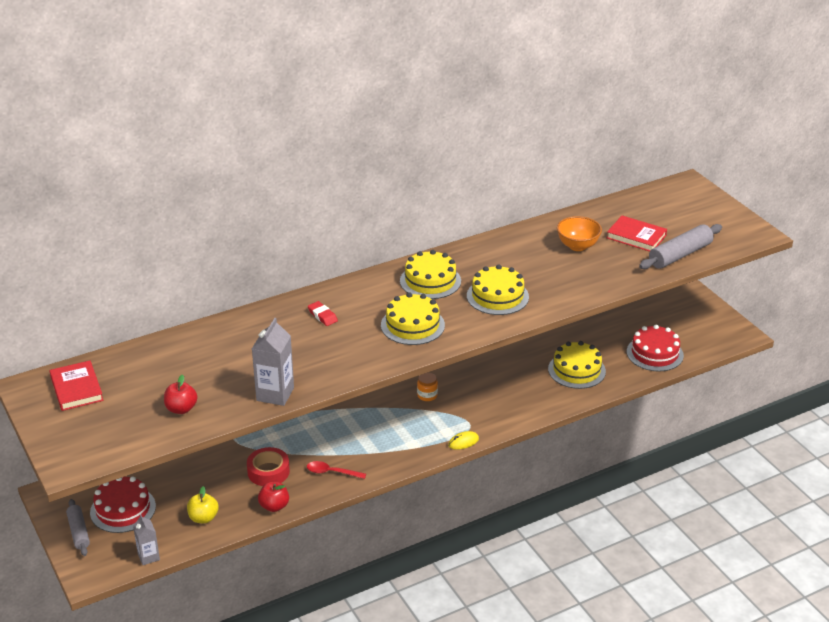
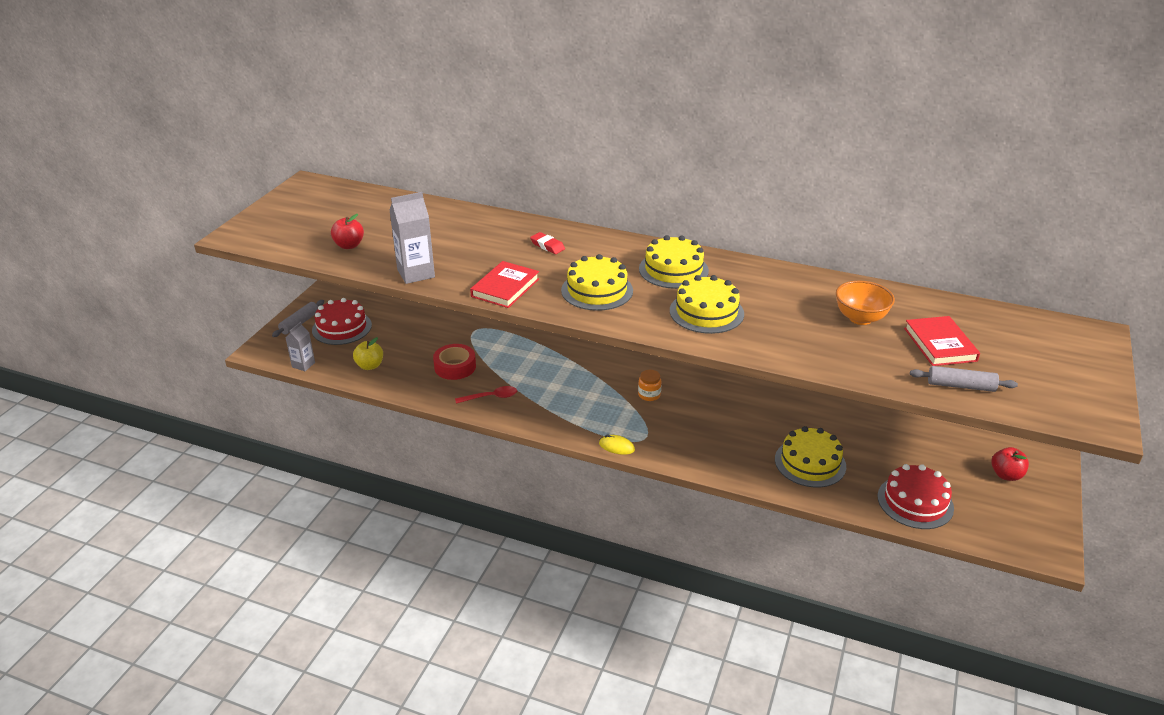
camera: 50 degrees right, 0 degrees up
red book [50,361,103,411] -> red book moved to [470,261,539,308]
red apple [258,482,289,512] -> red apple moved to [992,447,1029,481]
red spoon [307,461,366,479] -> red spoon turned 105 degrees clockwise [455,386,517,404]
red eraser [308,301,338,326] -> red eraser turned 60 degrees counterclockwise [530,232,565,254]
grey rolling pin [639,224,722,269] -> grey rolling pin [910,366,1018,392], size x0.64

